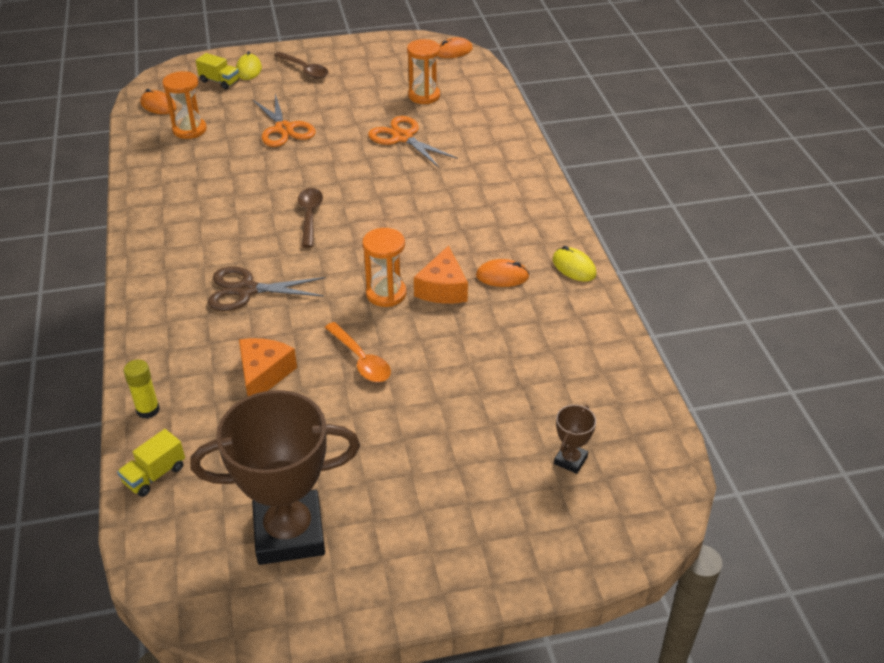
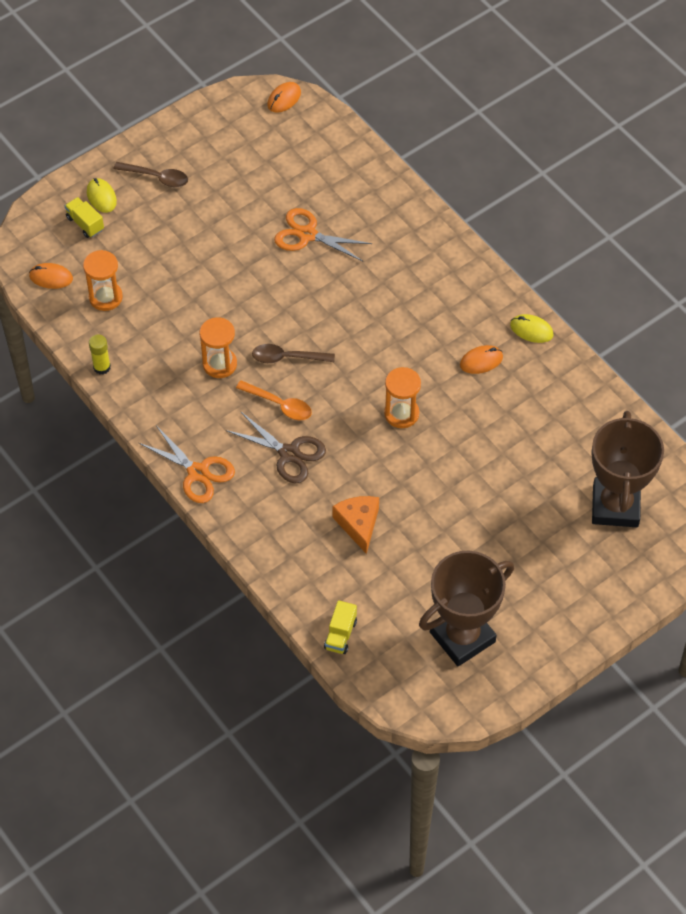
camera: 25 degrees left, 15 degrees up
yellow glue stick [123,360,160,419] -> yellow glue stick moved to [89,335,111,375]
yellow truck [196,53,239,89] -> yellow truck turned 135 degrees counterclockwise [65,197,104,238]
brown scissors [208,267,326,311] -> brown scissors turned 120 degrees counterclockwise [226,411,326,483]
orange scissors [252,94,316,147] -> orange scissors moved to [139,425,235,503]
brown spoon [298,188,323,248] -> brown spoon turned 60 degrees counterclockwise [252,344,335,363]
orange spoon [325,322,391,382] -> orange spoon moved to [236,380,312,420]
orange hourglass [407,39,440,104] -> orange hourglass moved to [199,317,237,378]
orange cheese [414,245,468,304] -> none
brown trophy [554,405,596,474] -> brown trophy [591,411,664,527], size x2.39

